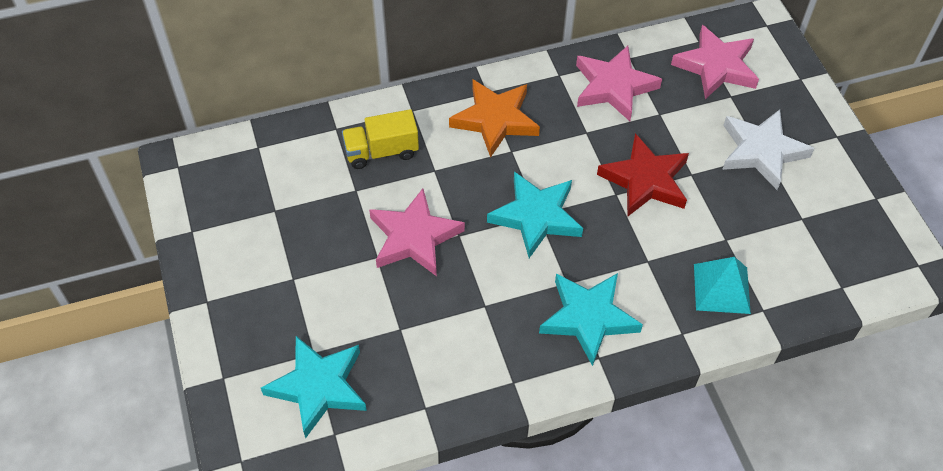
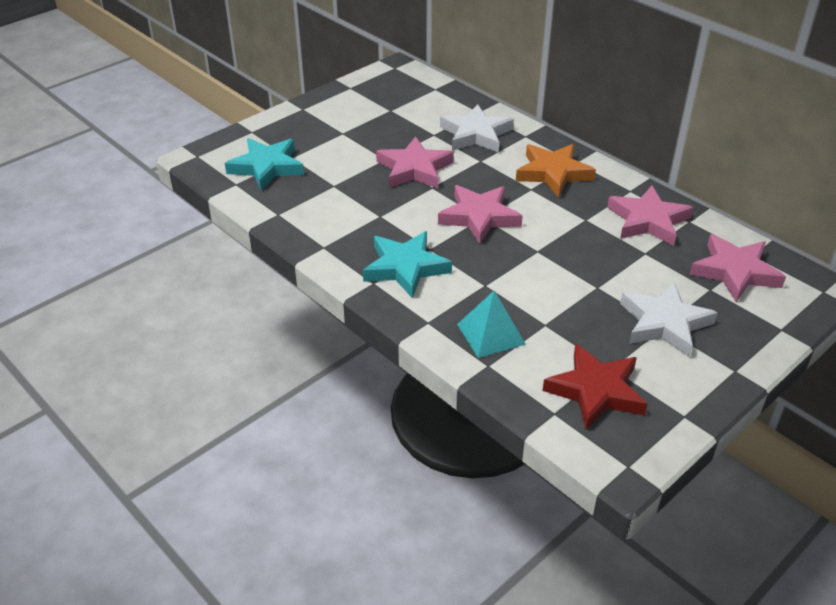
camera: 65 degrees right, 15 degrees down
yellow truck [342,109,419,169] -> white star [440,104,514,153]
turquoise star [487,171,583,258] -> pink star [438,185,523,244]
red star [597,133,689,216] -> red star moved to [543,344,647,430]

